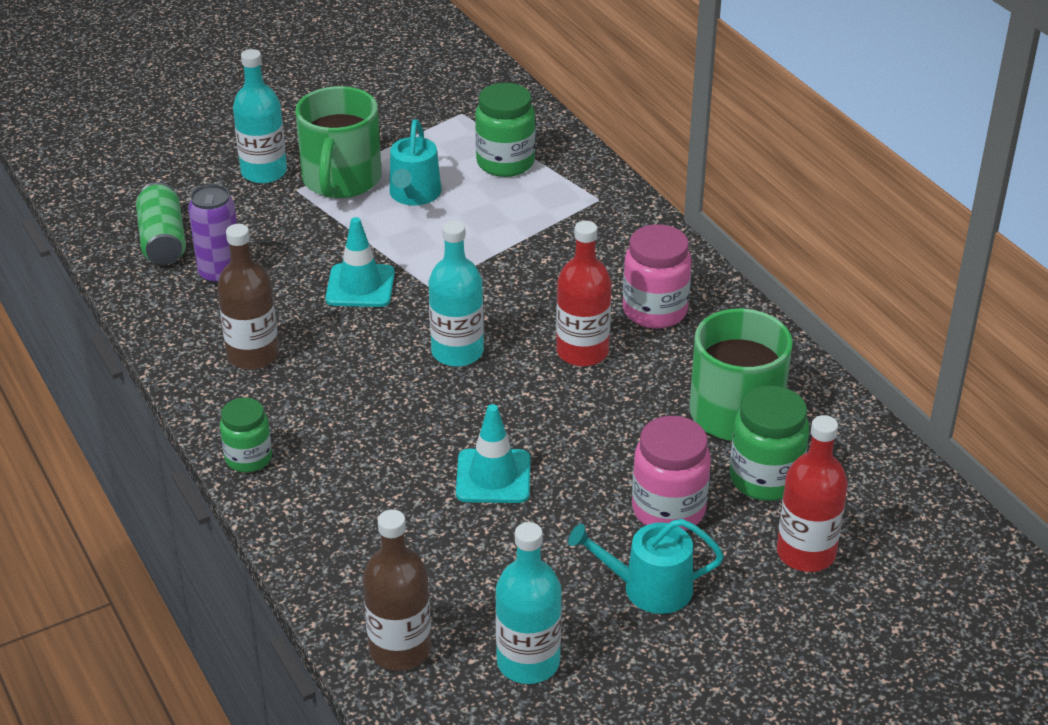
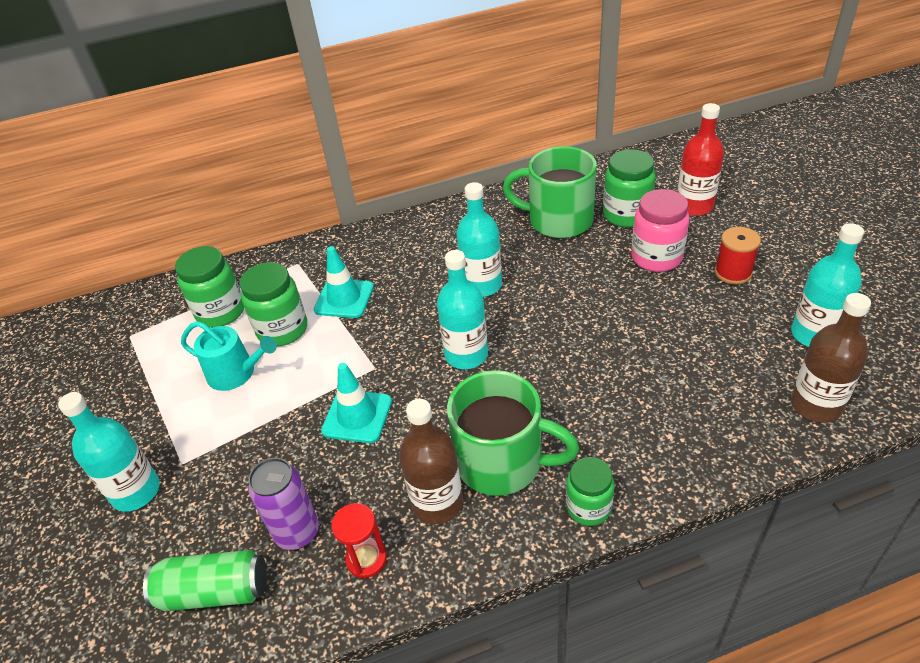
camera: 75 degrees left, 5 degrees up
green mug [295,86,382,198] -> green mug moved to [447,370,579,496]
turquoise traffic cone [456,404,530,503] -> turquoise traffic cone moved to [314,246,374,318]
red bottle [556,221,612,366] -> turquoise bottle [456,182,502,297]
turquoise watering can [568,519,724,614] -> red spool [715,227,761,284]
pink jar [623,224,692,329] -> none
none -> green jar [239,262,307,346]
none -> red hourglass [332,503,387,578]

